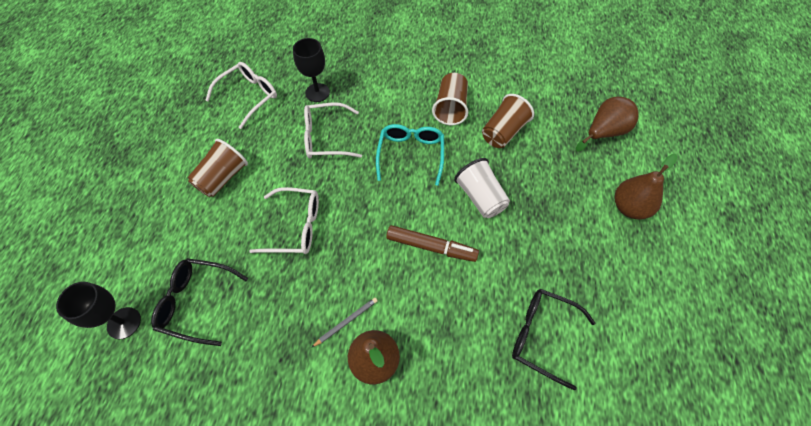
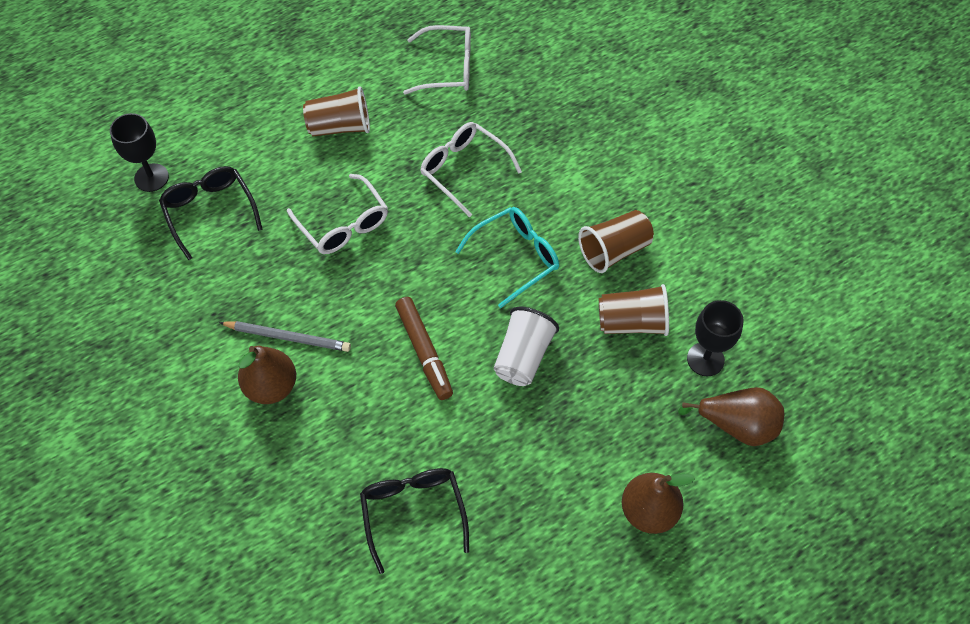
camera: 50 degrees right, 0 degrees up
black goblet [293,38,330,102] -> black goblet moved to [687,300,743,376]
grey pencil [311,298,378,348] -> grey pencil [219,321,351,352], size x1.51

